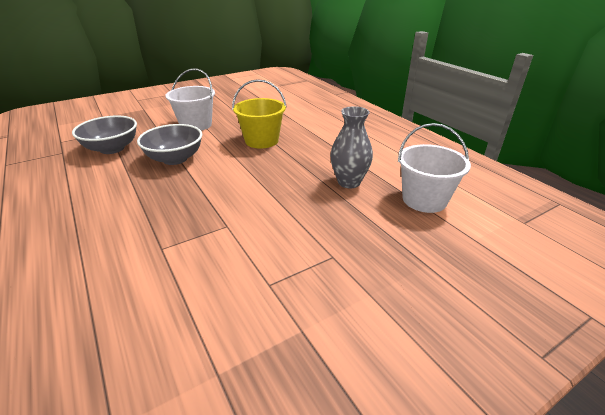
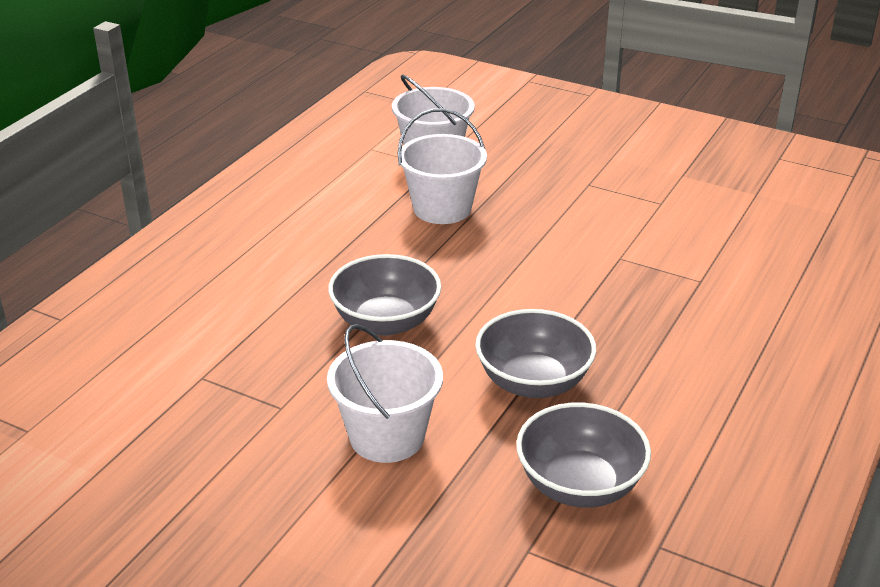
camera: 120 degrees left, 0 degrees up
yellow bucket [232,79,287,149] -> grey bowl [328,254,441,336]
grey vase [330,106,373,188] -> white bucket [398,108,487,224]

